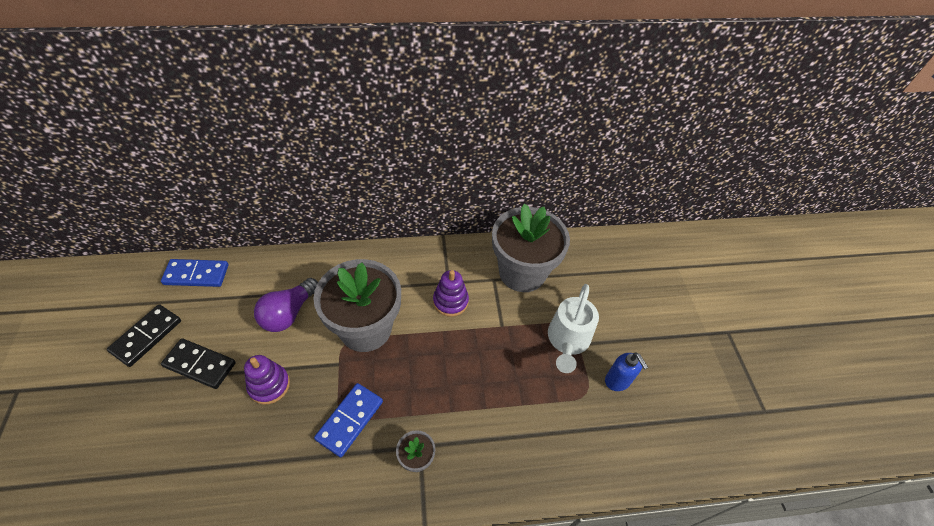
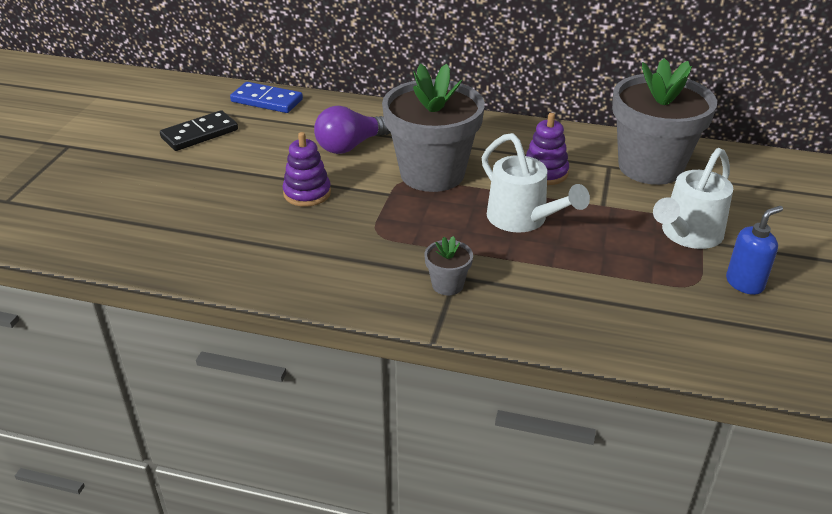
camera: 25 degrees right, 15 degrees down
black domino [161,338,236,389] -> none
blue domino [314,383,383,457] -> none
blue soap dispenser [605,352,648,391] -> blue soap dispenser turned 120 degrees counterclockwise [726,206,783,295]
none -> white watering can [482,133,590,233]

